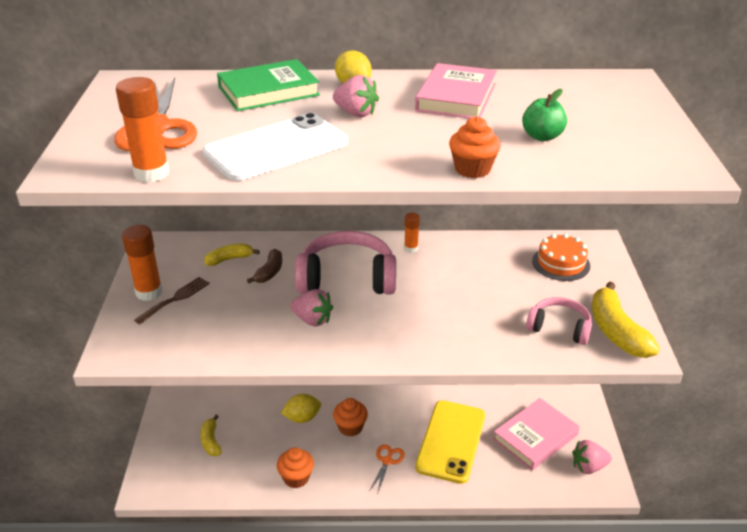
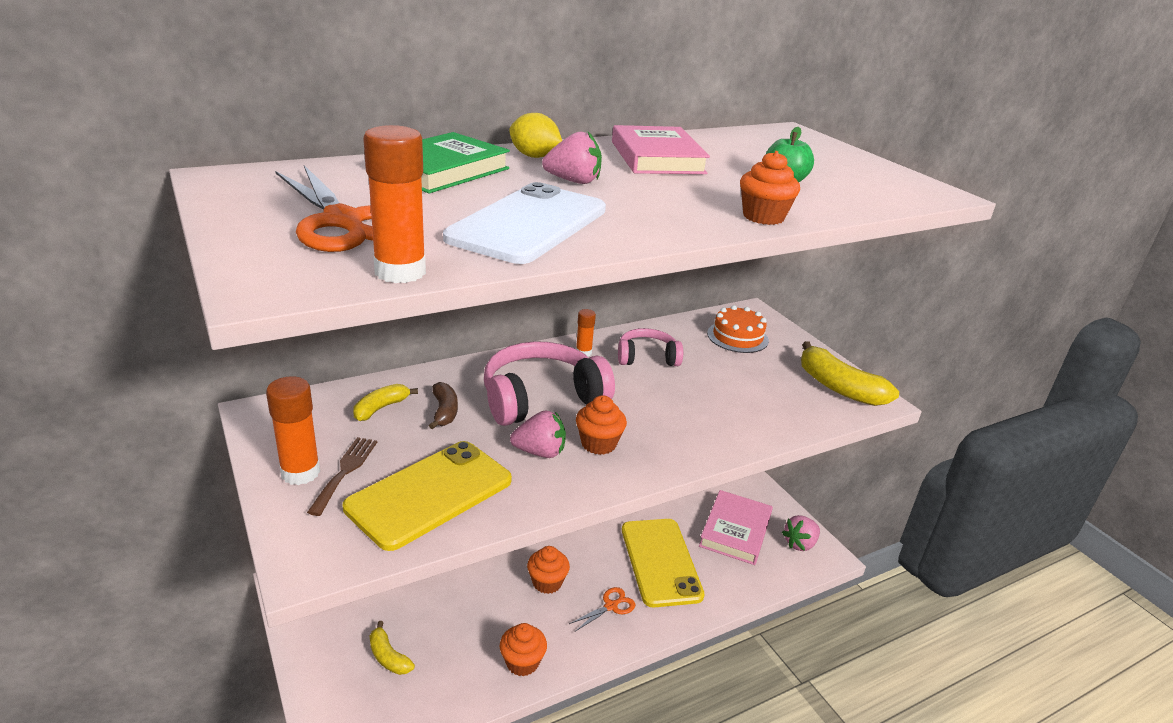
camera: 30 degrees left, 5 degrees down
yellow lemon [281,394,321,423] -> none
orange scissors [370,444,405,492] -> orange scissors turned 60 degrees clockwise [569,587,635,631]
pink headphones [526,297,592,345] -> pink headphones moved to [618,328,683,366]
none -> yellow phone [343,441,512,551]
none -> orange cupcake [576,395,627,455]

